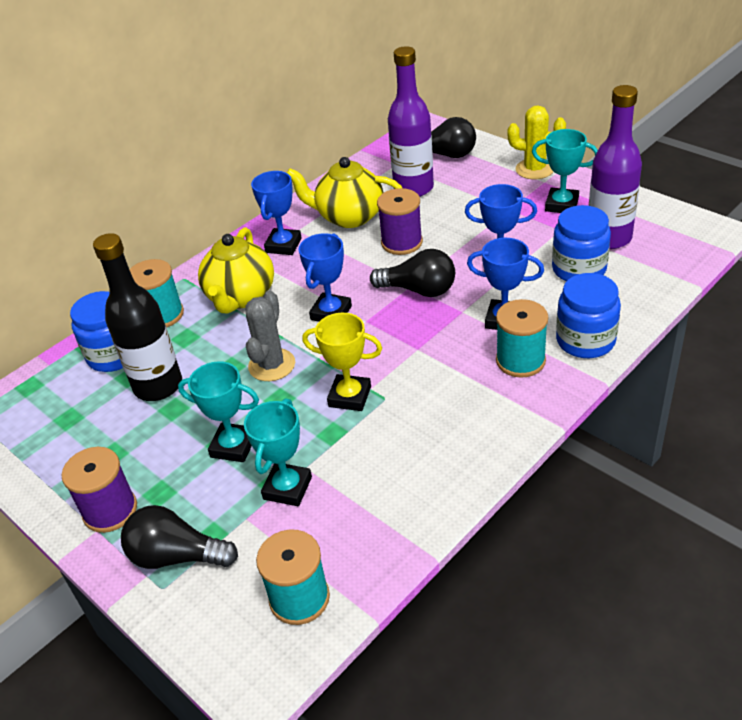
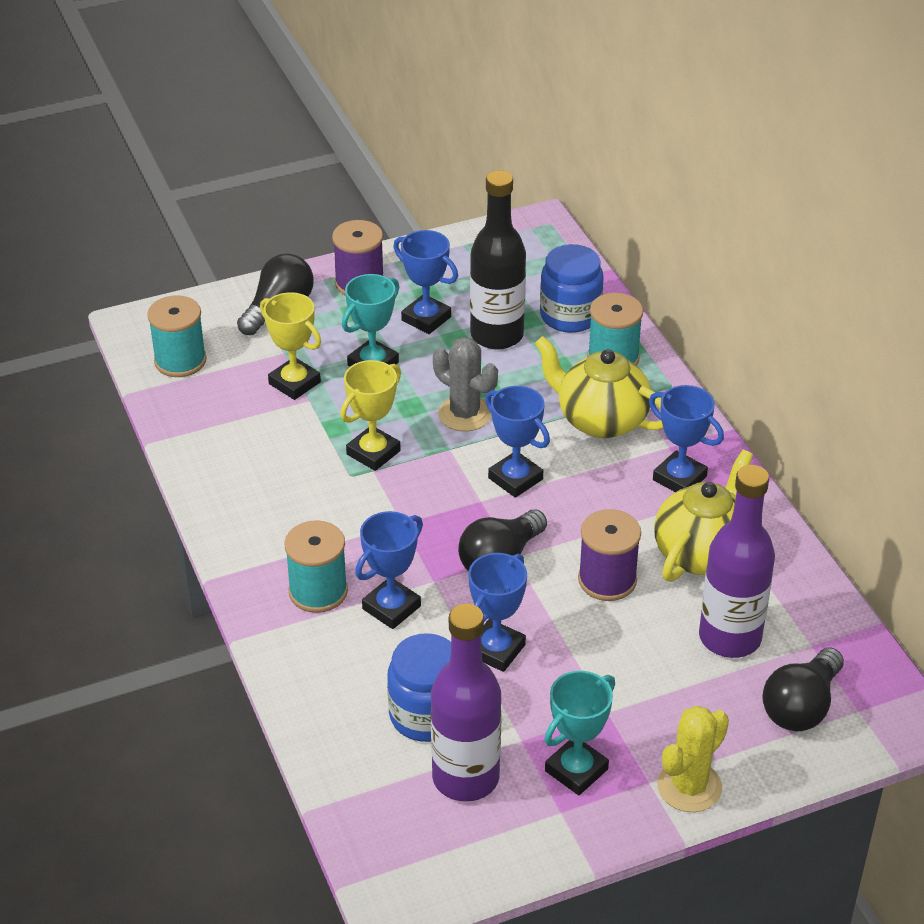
camera: 110 degrees right, 0 degrees up
turquoise trophy [244,398,312,506] -> yellow trophy [260,292,321,400]
blue jar [556,273,621,358] -> none
none -> blue trophy [393,230,458,334]

